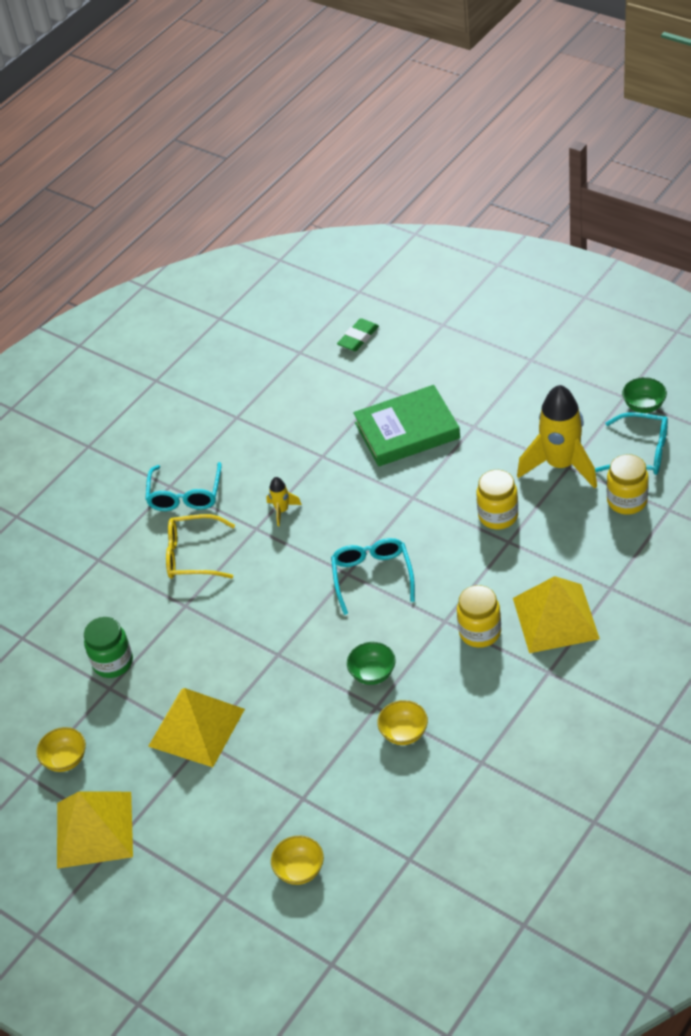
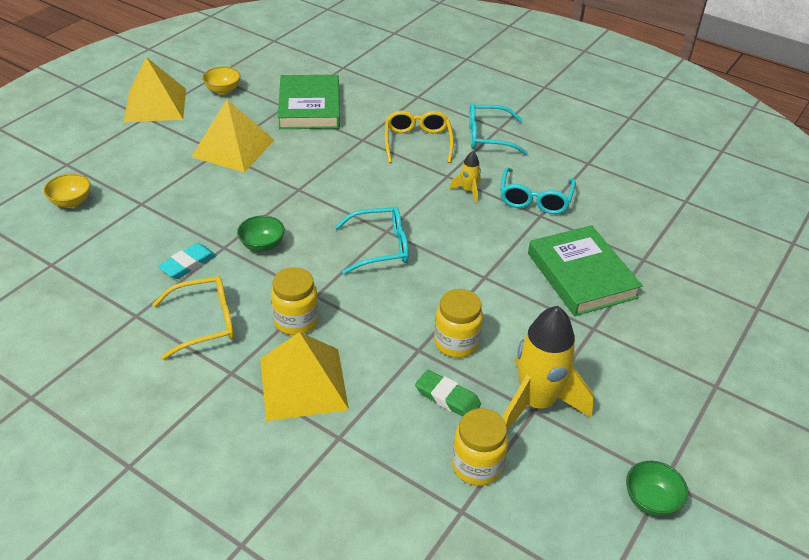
camera: 80 degrees right, 5 degrees down
green jar [84,617,133,678] -> green book [278,75,340,129]
green eraser [337,318,379,351] -> green eraser moved to [415,370,481,417]
yellow bowl [377,700,428,745] -> turquoise eraser [158,243,217,279]
turquoise glasses [595,412,668,475] -> turquoise glasses moved to [500,167,576,214]
none -> yellow glasses [153,276,234,360]

